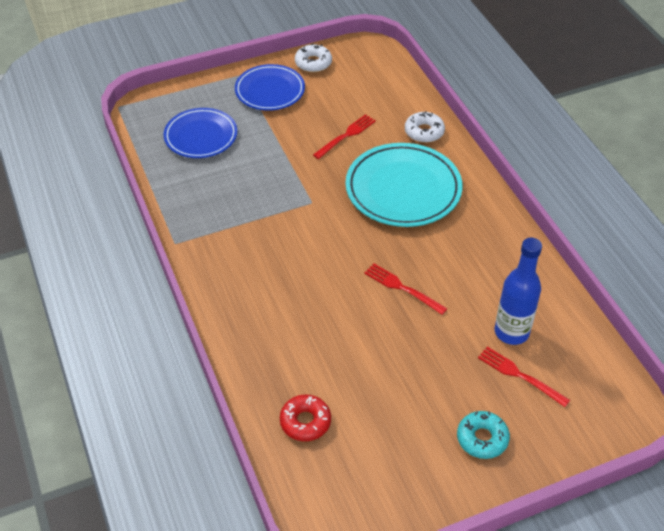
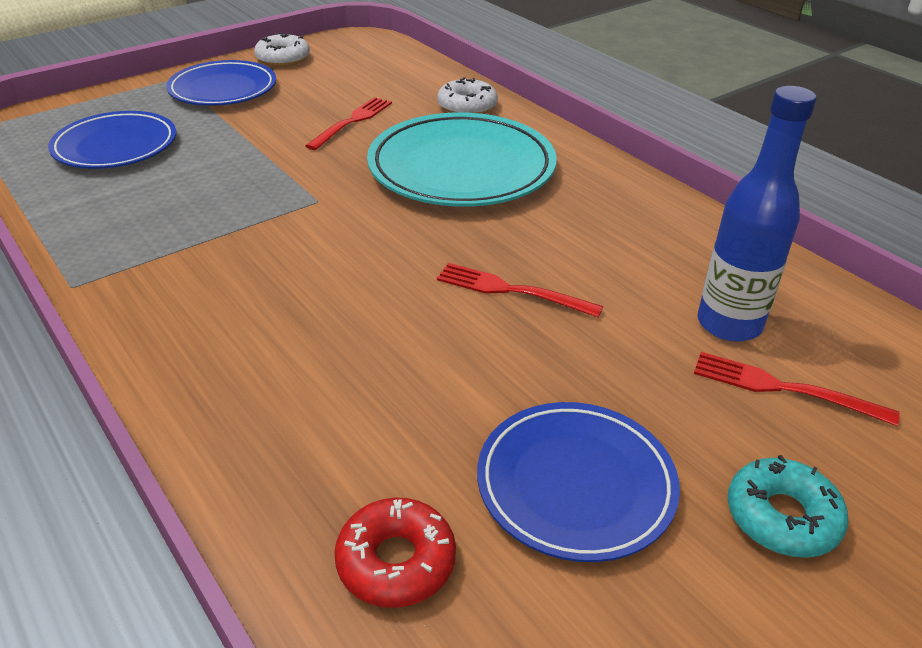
camera: 15 degrees left, 10 degrees down
none -> blue plate [477,402,680,562]

